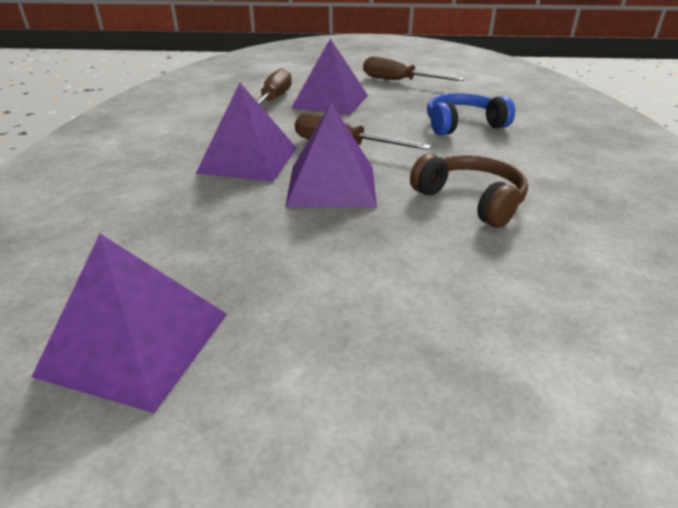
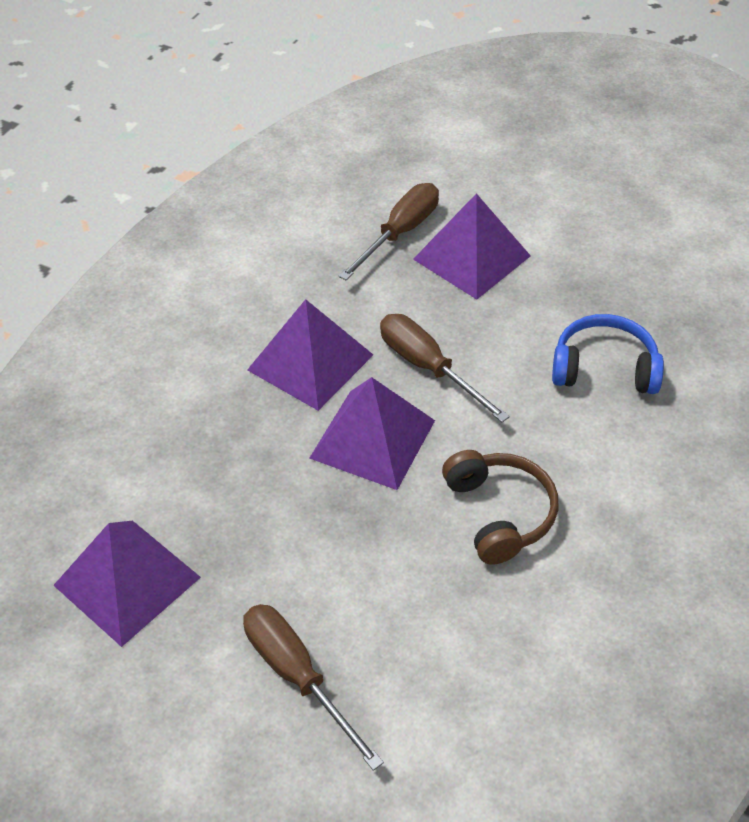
camera: 25 degrees right, 15 degrees up
brown screwdriver [363,56,465,81] -> brown screwdriver moved to [243,604,384,771]

